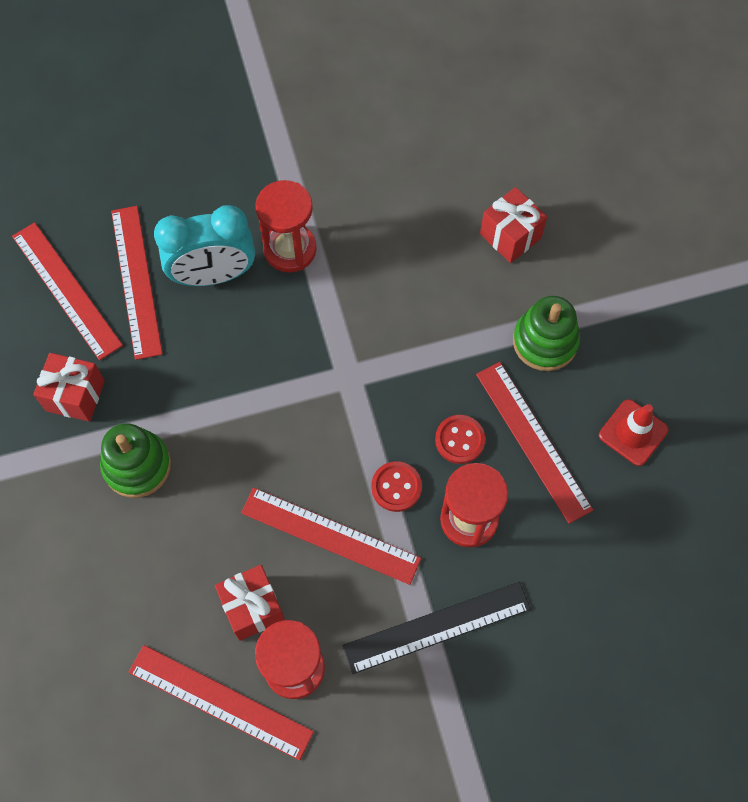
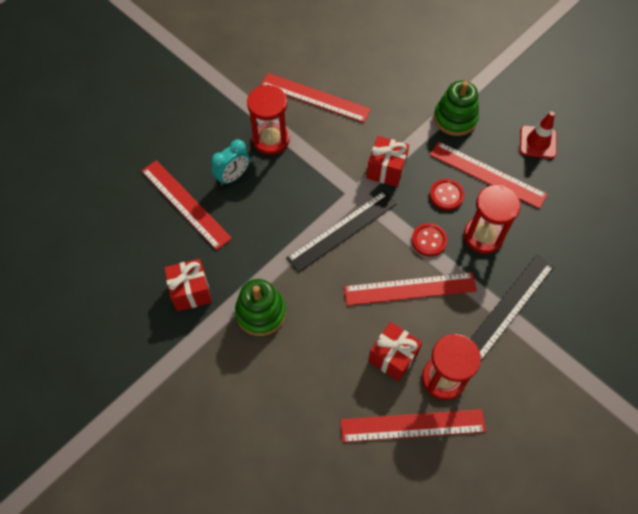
camera: 30 degrees left, 5 degrees down
red ruler [12,222,123,360] -> red ruler moved to [260,73,371,123]
turquoise clock [154,205,255,286] -> turquoise clock [211,139,250,186], size x0.61
red gift [480,187,547,263] -> red gift moved to [367,136,409,187]
none -> black ruler [286,191,397,273]

